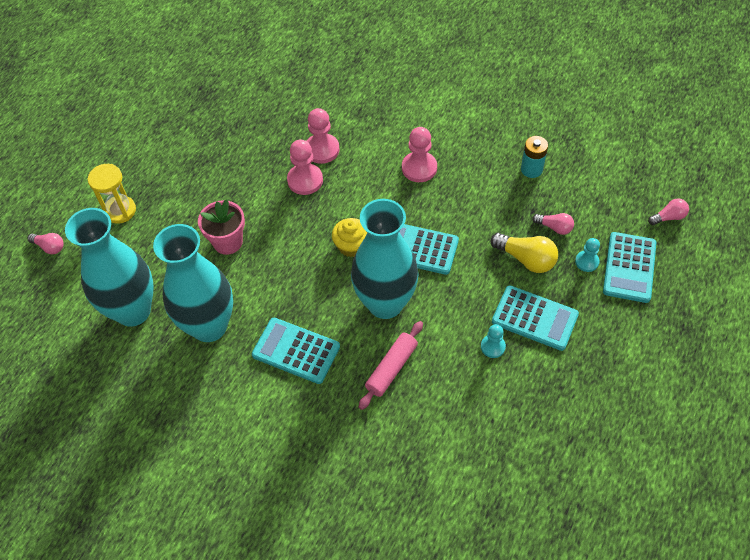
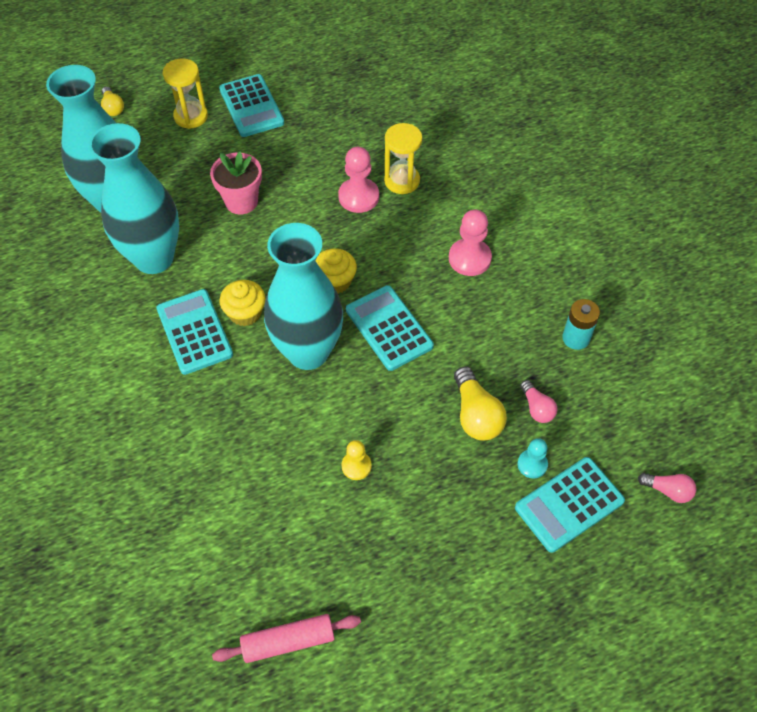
camera: 40 degrees right, 0 degrees up
pink light bulb [27,233,64,254] -> yellow light bulb [101,87,124,116]
pink pawn [307,108,340,164] -> yellow hourglass [384,123,422,194]
pink rolling pin [359,321,423,410] -> pink rolling pin moved to [212,614,361,663]
turquoise pawn [481,324,506,358] -> yellow pawn [341,440,372,480]
turquoise calculator [492,285,579,351] -> turquoise calculator moved to [219,74,284,137]
none -> yellow cupcake [220,280,265,326]

